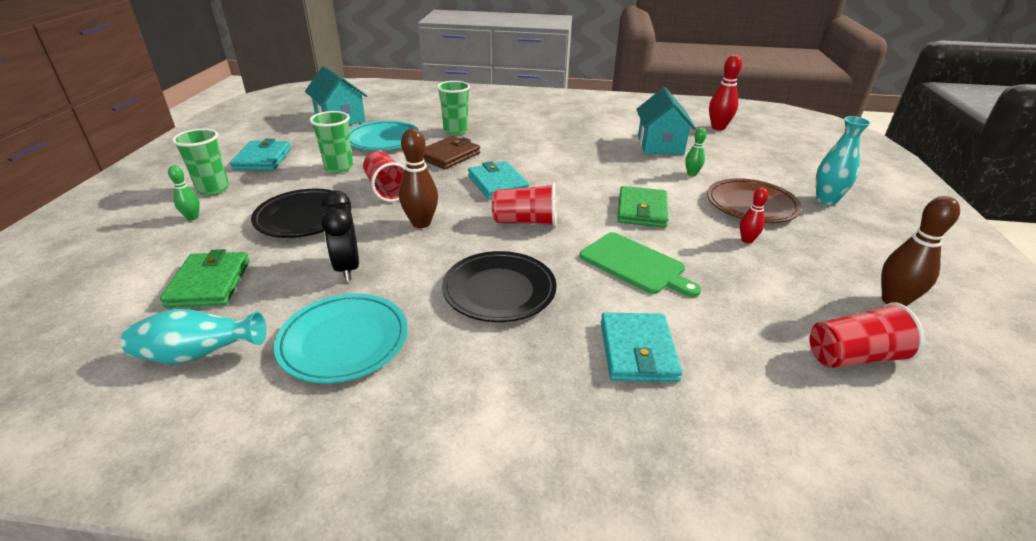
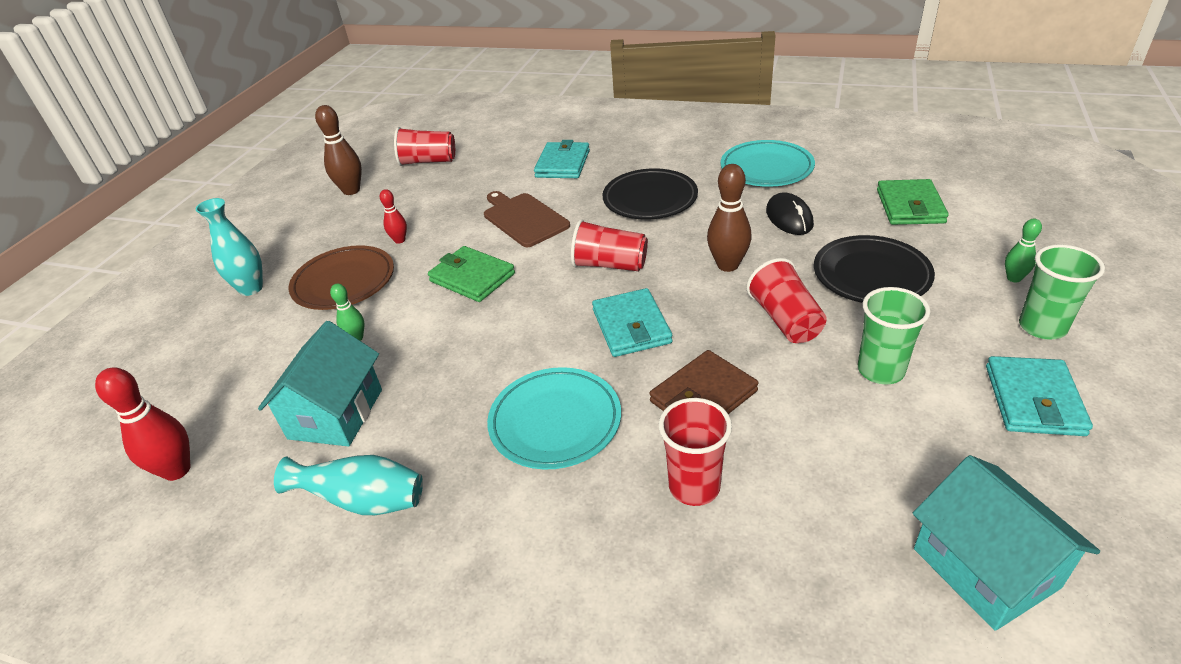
camera: 165 degrees left, 5 degrees up
turquoise vase [121,309,266,364] -> turquoise vase moved to [274,455,423,515]
black clock [322,190,359,281] -> black mouse [766,192,814,235]
turquoise plate [349,121,419,150] -> turquoise plate moved to [487,367,621,470]
green cup [437,81,470,135] -> red cup [659,398,732,506]
green cutting board [580,232,701,297] -> brown cutting board [484,191,570,247]
green wallet [617,186,668,228] -> green wallet turned 75 degrees counterclockwise [428,246,515,302]

